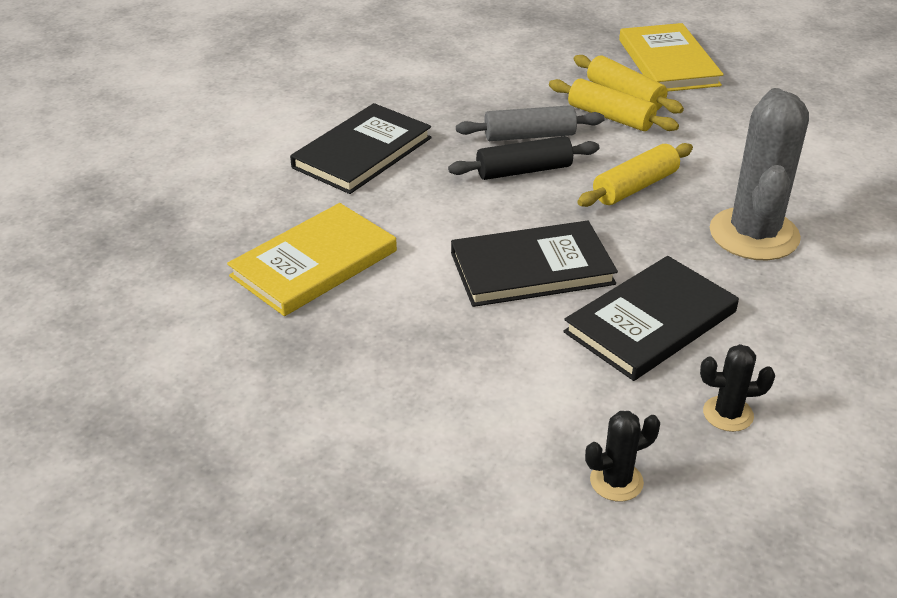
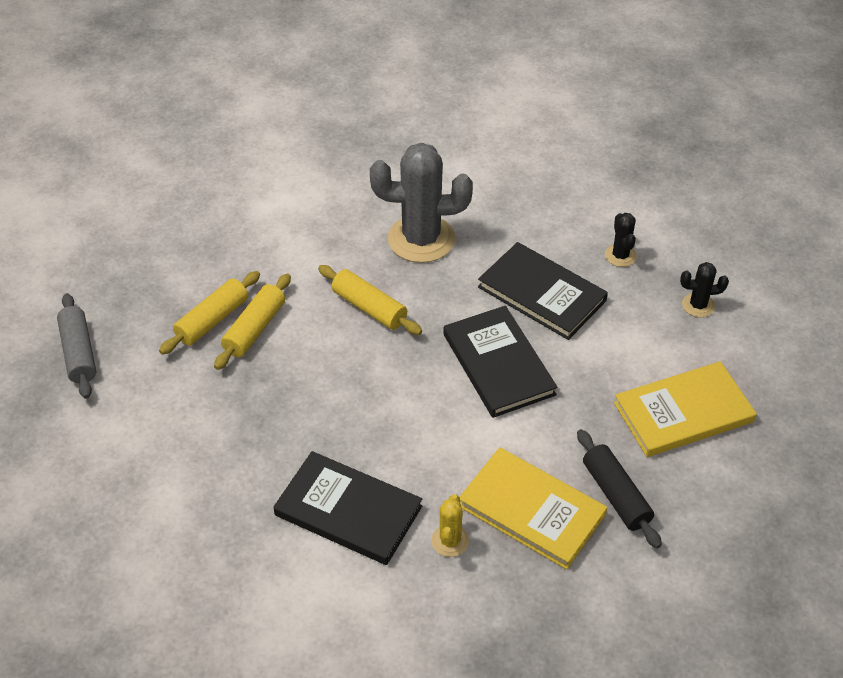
camera: 100 degrees left, 10 degrees up
black rolling pin [448,136,599,180] -> black rolling pin moved to [577,429,662,548]
grey rolling pin [456,105,605,141] -> grey rolling pin moved to [57,293,96,399]
black cactus [585,411,660,501] -> black cactus turned 60 degrees counterclockwise [680,262,729,317]
yellow book [619,23,724,92] -> yellow book moved to [614,361,757,457]
none -> yellow cactus [431,494,469,557]

